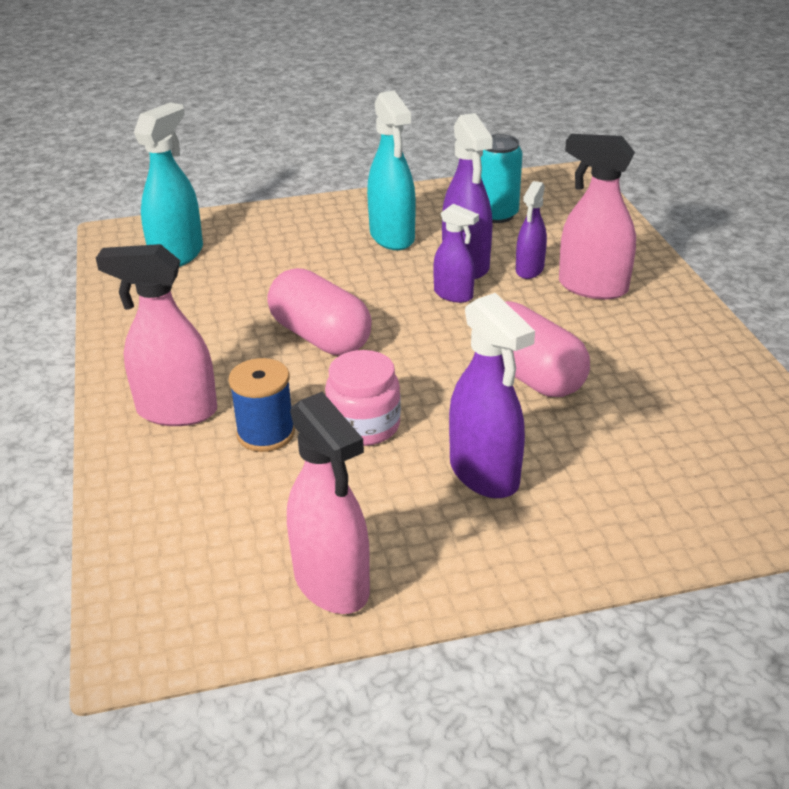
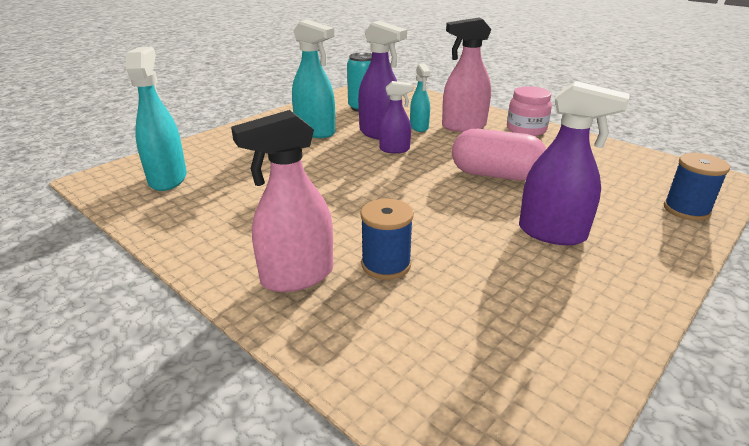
camera: 35 degrees left, 5 degrees down
pink capsule [267,268,372,355] -> none
pink spray bottle [287,392,370,614] -> none
pink jar [325,350,401,446] -> pink jar moved to [507,86,552,136]
purple spray bottle [516,181,547,279] -> turquoise spray bottle [410,64,430,132]
none -> blue spool [664,153,730,221]

